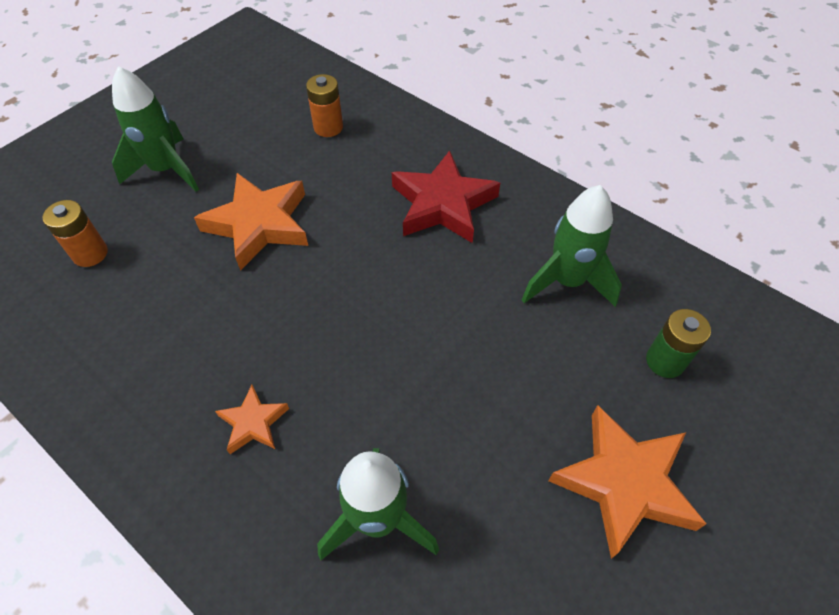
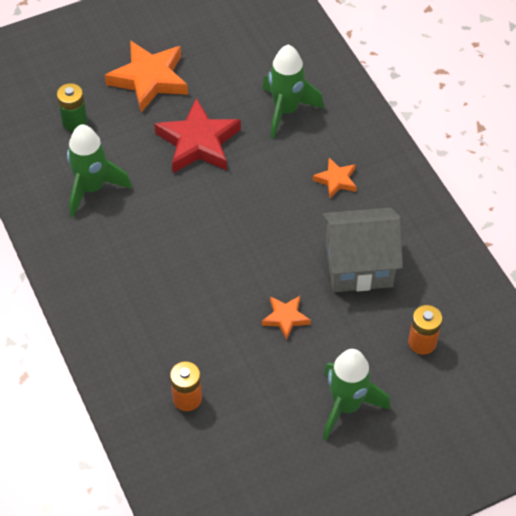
camera: 155 degrees left, 0 degrees up
orange star [194,173,308,271] -> orange star [262,296,311,340], size x0.52
red star [392,150,500,243] -> red star moved to [154,98,241,173]
none -> grey house [322,208,403,292]

